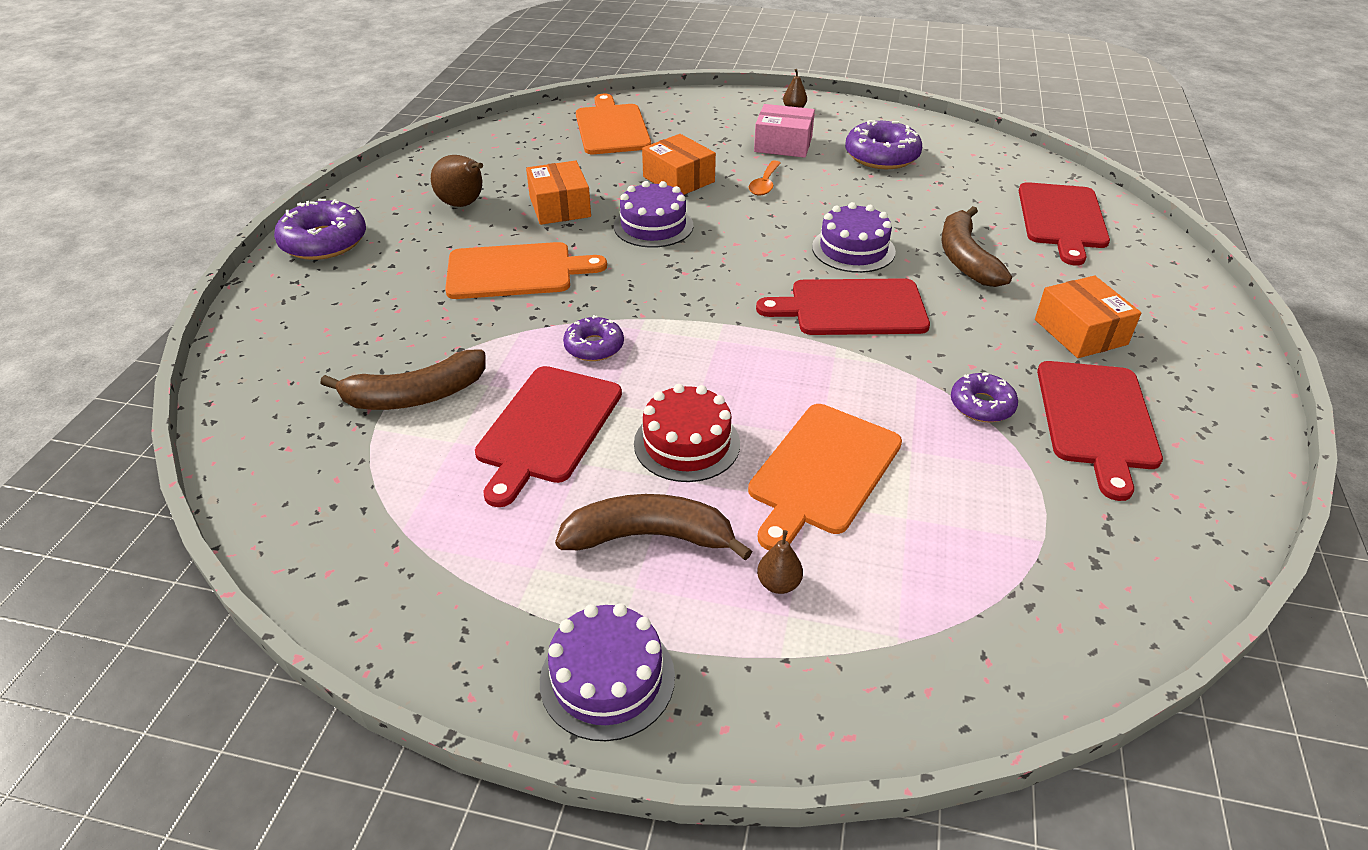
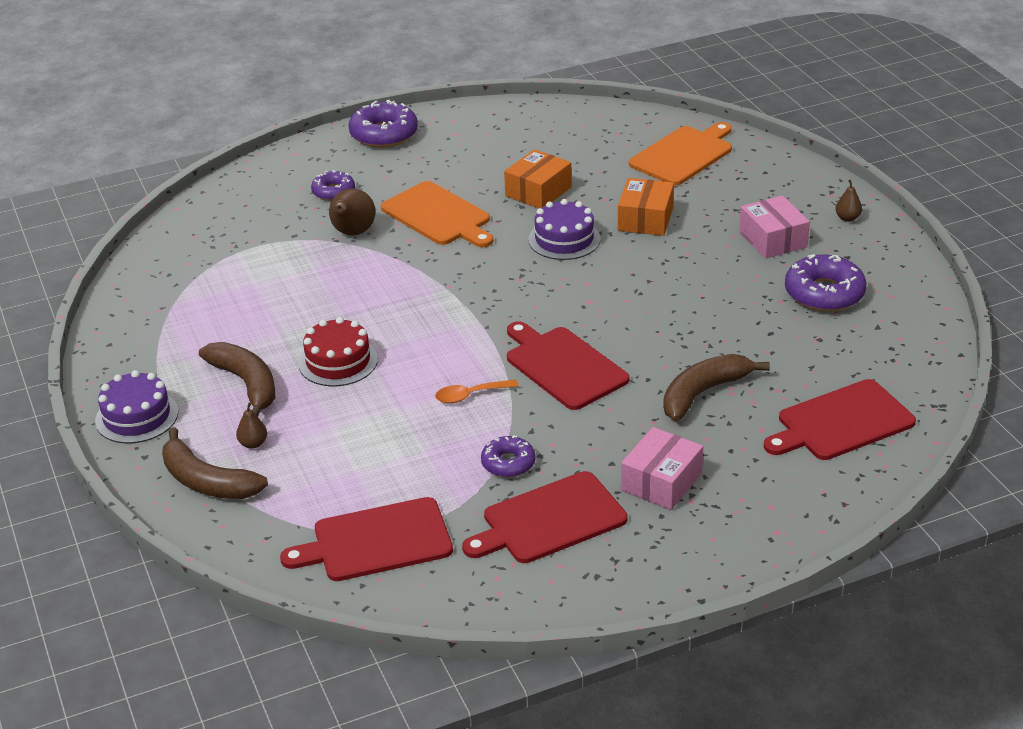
camera: 55 degrees right, 5 degrees down
brown banana [320,349,485,410] -> brown banana moved to [162,428,268,499]
brown pear [431,155,483,207] -> brown pear moved to [329,188,375,236]
red cutting board [475,366,622,507] -> red cutting board moved to [280,497,453,581]
purple donut [563,315,624,361] -> purple donut moved to [311,170,355,201]
orange cutting board [748,404,902,550] -> none
orange spoon [749,160,781,196] -> orange spoon moved to [435,379,519,403]
purple cake [812,202,896,273] -> none
orange box [1035,275,1141,358] -> pink box [621,427,703,510]

